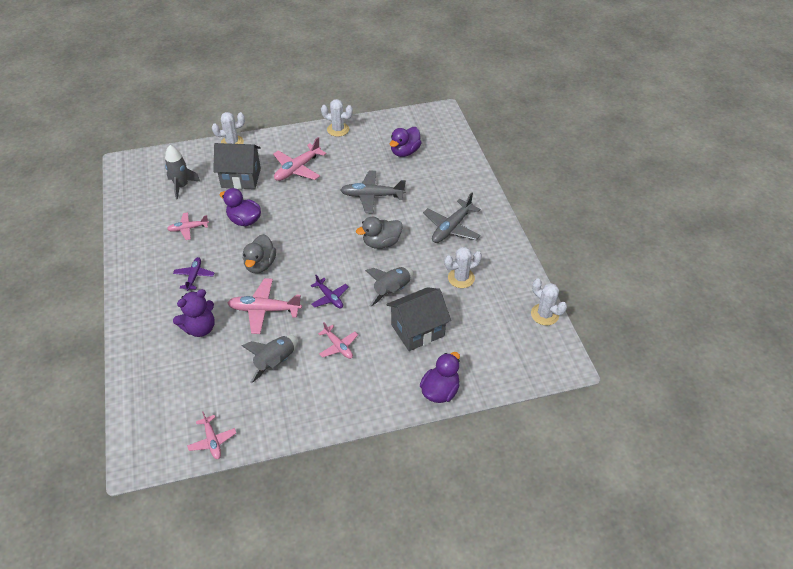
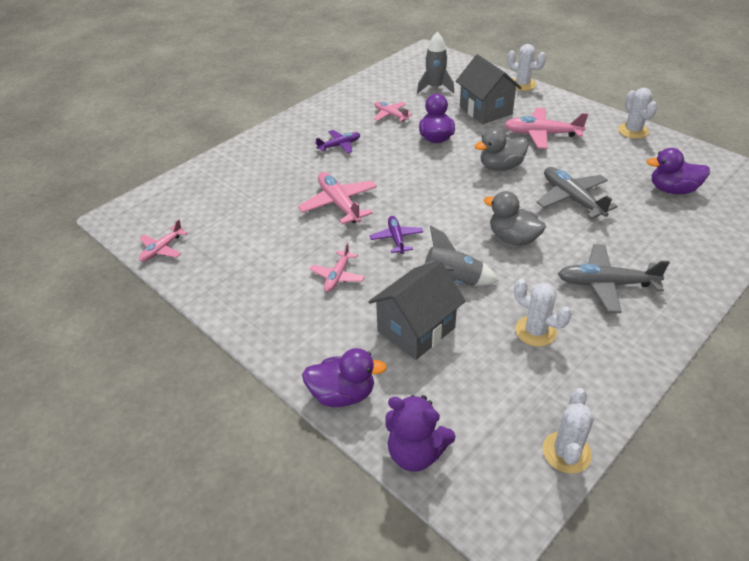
camera: 60 degrees right, 5 degrees down
purple teddy bear [173,289,215,337] -> purple teddy bear moved to [385,395,456,472]
grey rocket [242,335,298,383] -> none
grey duck [243,234,276,273] -> grey duck moved to [475,129,529,171]
purple plane [311,275,348,308] -> purple plane turned 150 degrees clockwise [370,216,423,254]
grey house [386,287,451,351] -> grey house turned 75 degrees counterclockwise [368,260,466,360]

